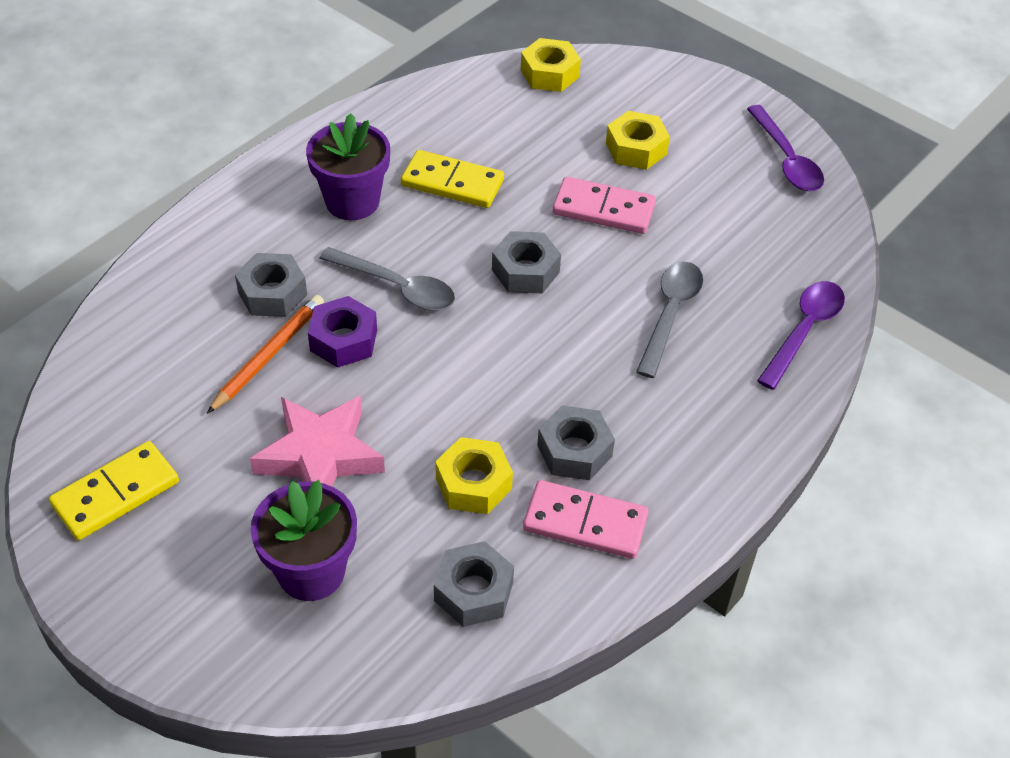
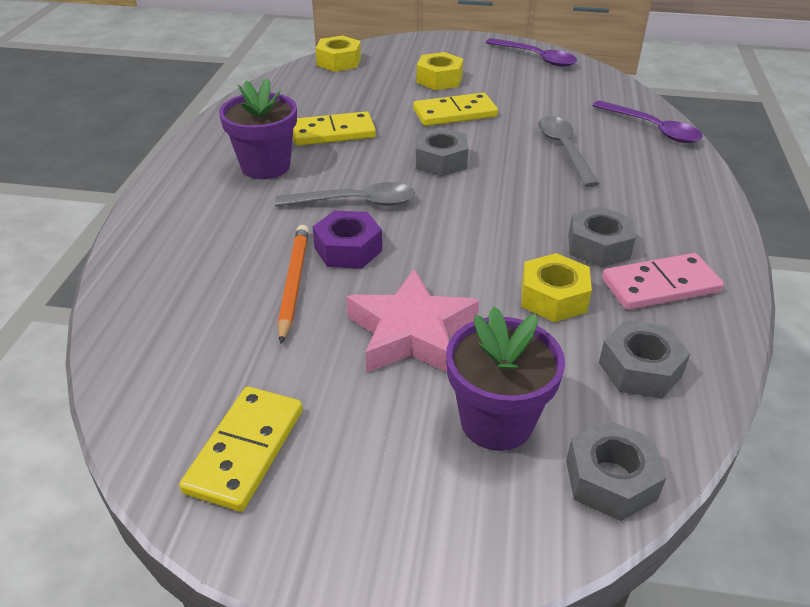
camera: 30 degrees left, 10 degrees down
grey nut [235,253,307,317] -> grey nut moved to [566,420,666,521]
pink domino [553,177,656,234] -> yellow domino [413,93,498,126]
purple spoon [757,281,845,390] -> purple spoon turned 135 degrees clockwise [593,100,703,143]

